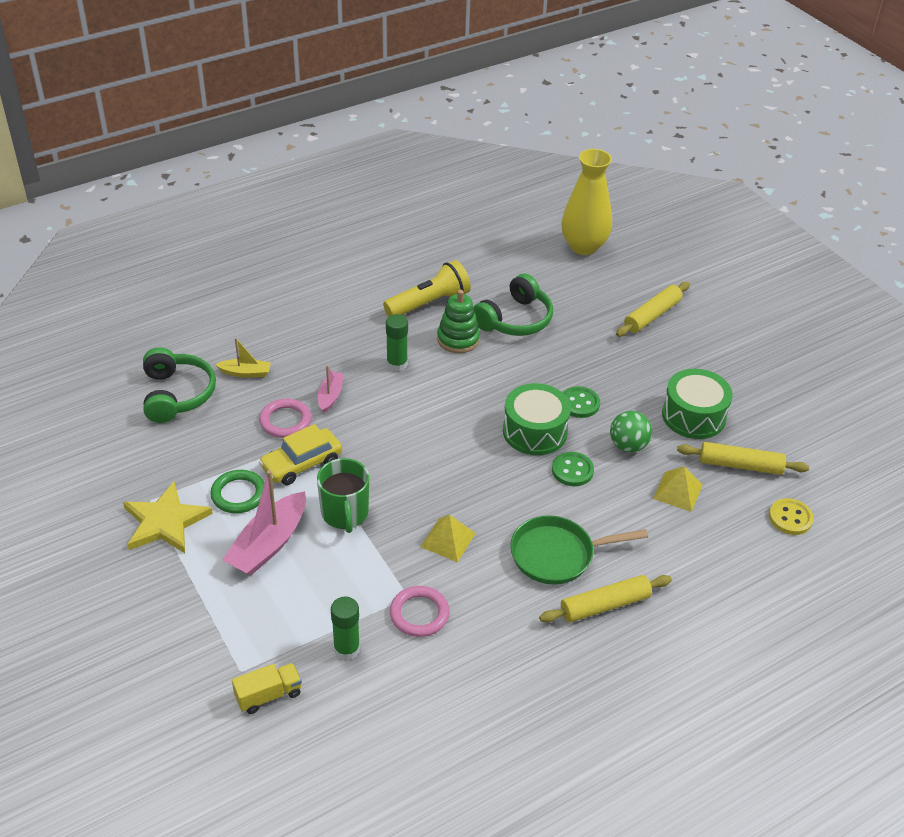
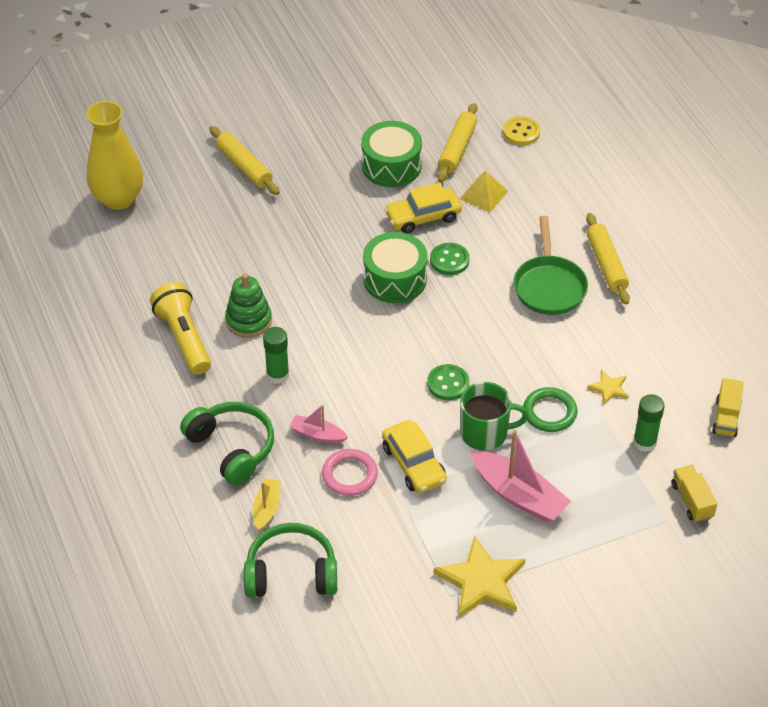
camera: 80 degrees left, 5 degrees up
green ring [210,470,264,513] -> green ring moved to [523,387,577,432]
pink ring [390,586,450,637] -> yellow star [587,370,629,405]
yellow pyramid [420,515,476,562] -> none
green headphones [474,273,553,336] -> green headphones moved to [180,402,274,485]
green button [563,386,600,418] -> green button moved to [427,364,469,400]
green ball [610,411,652,452] -> yellow car [384,183,462,233]
none -> yellow truck [712,378,743,437]

